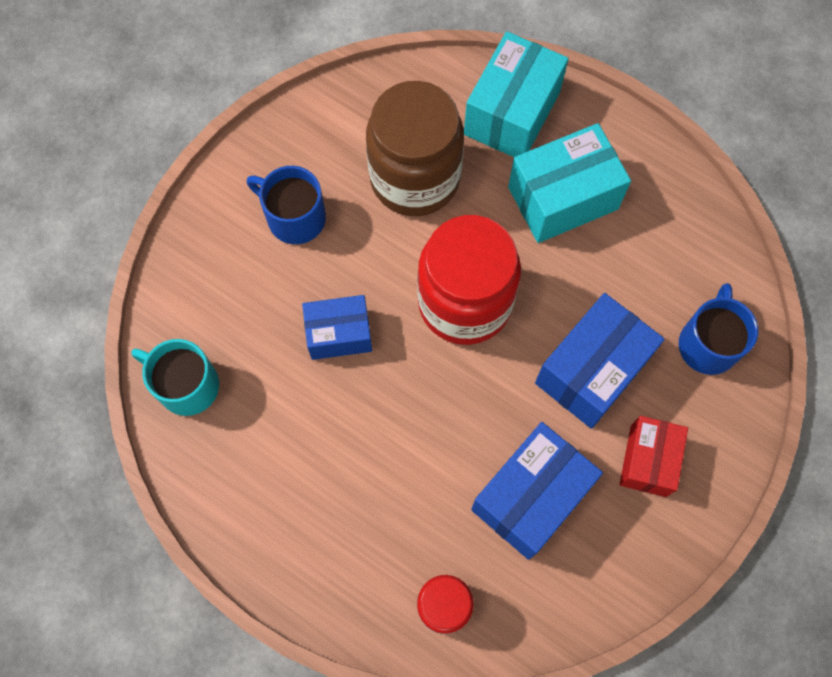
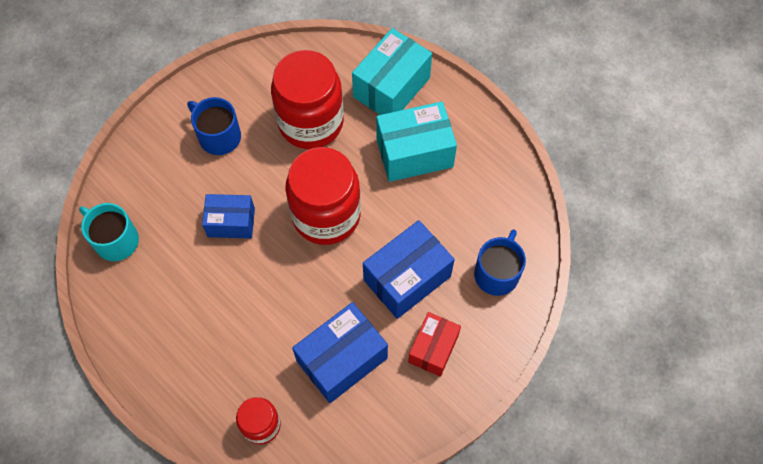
camera: 10 degrees right, 5 degrees down
brown jar [366,81,464,216] -> red jar [271,50,344,149]

